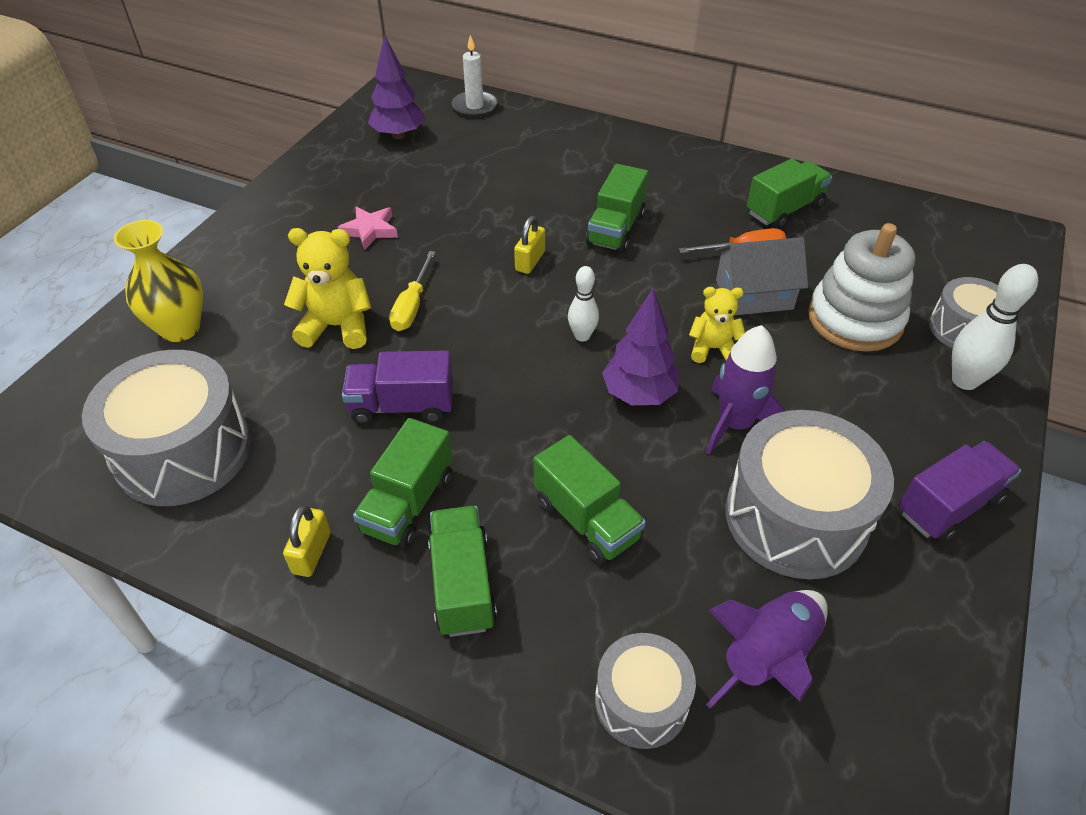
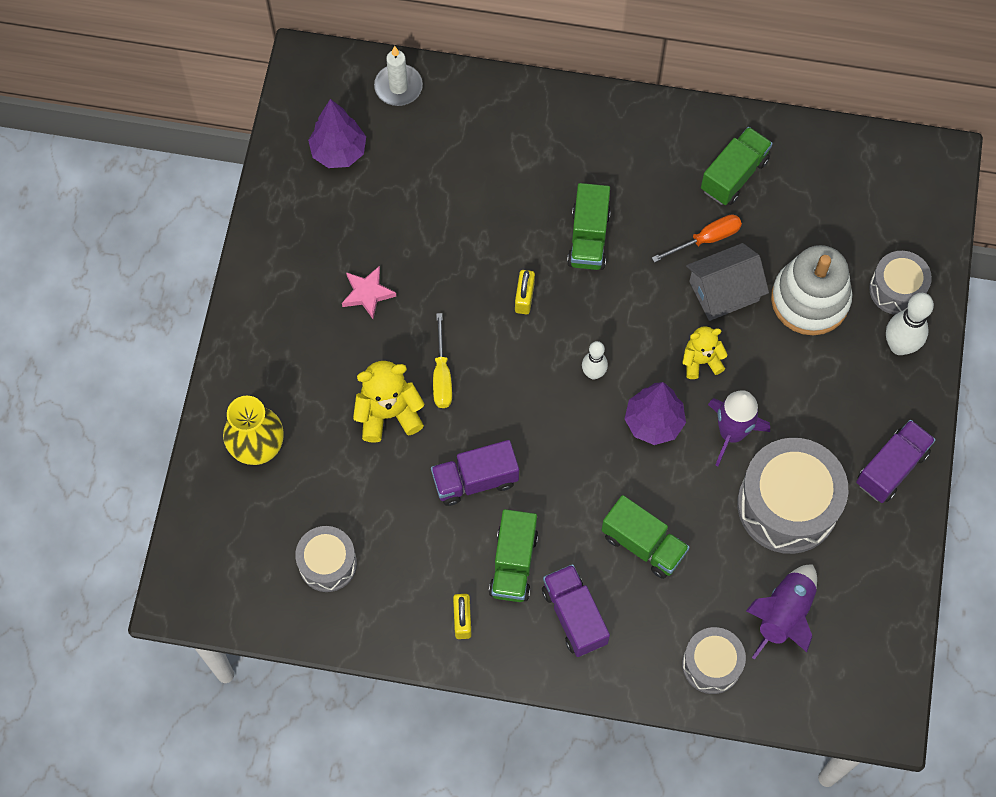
camera: 15 degrees left, 20 degrees up
grey drum [82,350,251,506] -> grey drum [295,526,357,592], size x0.57
green truck [428,506,497,637] -> purple truck [542,564,610,657]

